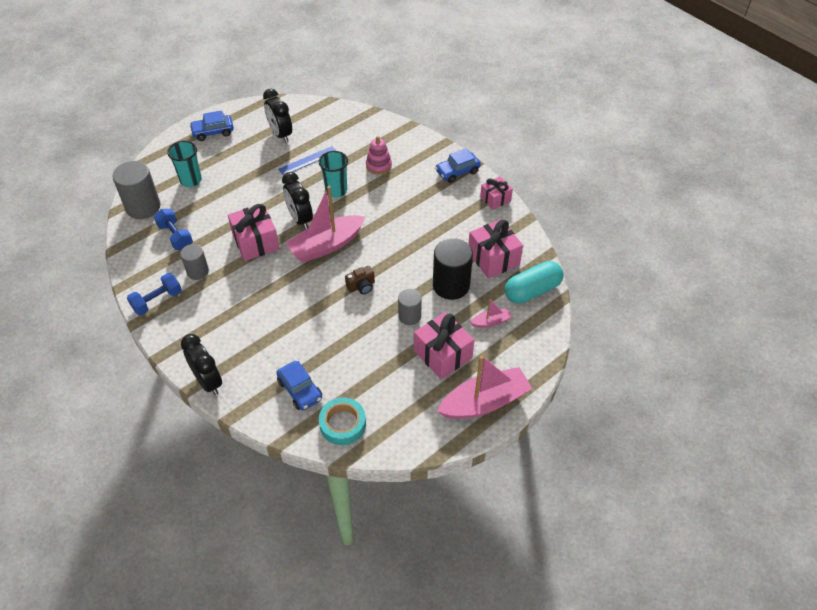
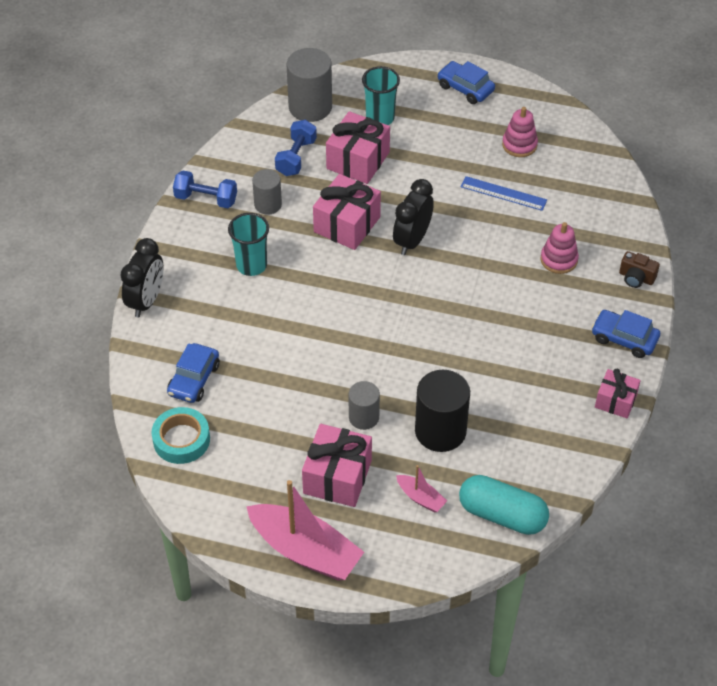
camera: 55 degrees right, 0 degrees up
black clock [263,89,292,143] -> pink stacking toy [502,107,538,157]
pink boat [286,186,365,262] -> none
turquoise cup [319,151,348,198] -> turquoise cup moved to [228,213,269,276]
brown camera [345,266,375,294] -> brown camera moved to [619,251,660,288]
pink gift [469,219,523,279] -> pink gift moved to [326,111,390,184]

